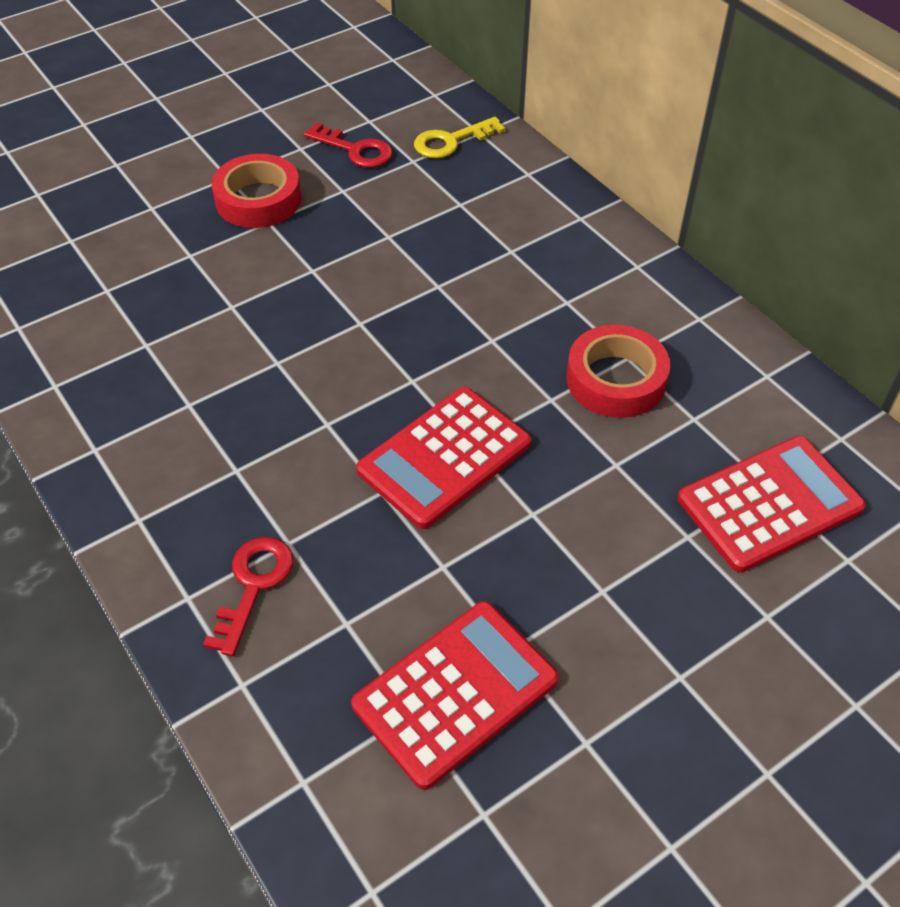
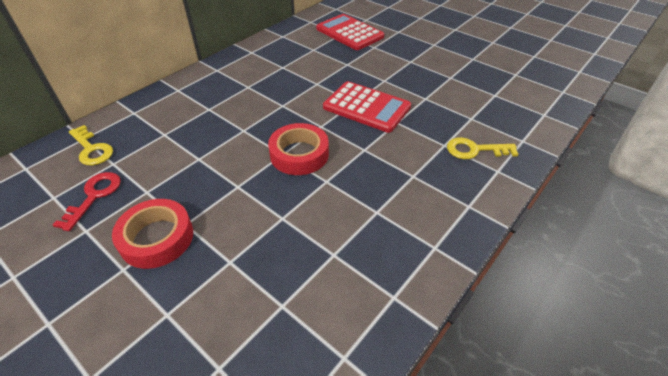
camera: 105 degrees left, 5 degrees down
red key [203,537,294,656] -> yellow key [447,137,519,159]
red calculator [351,601,559,790] -> none
red tape [567,325,670,418] -> red tape moved to [268,123,329,175]

